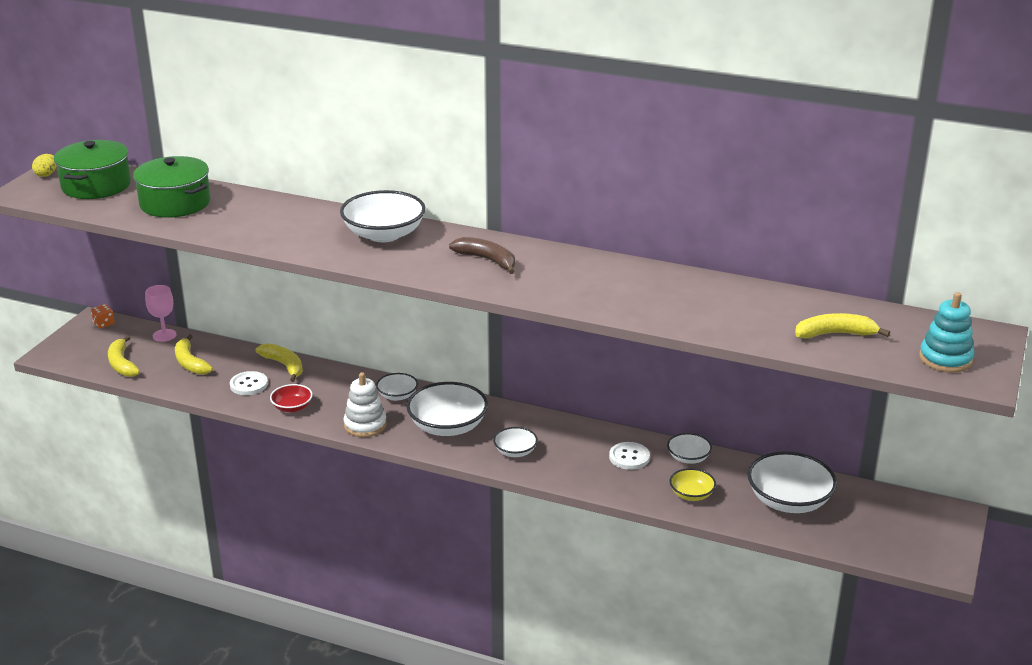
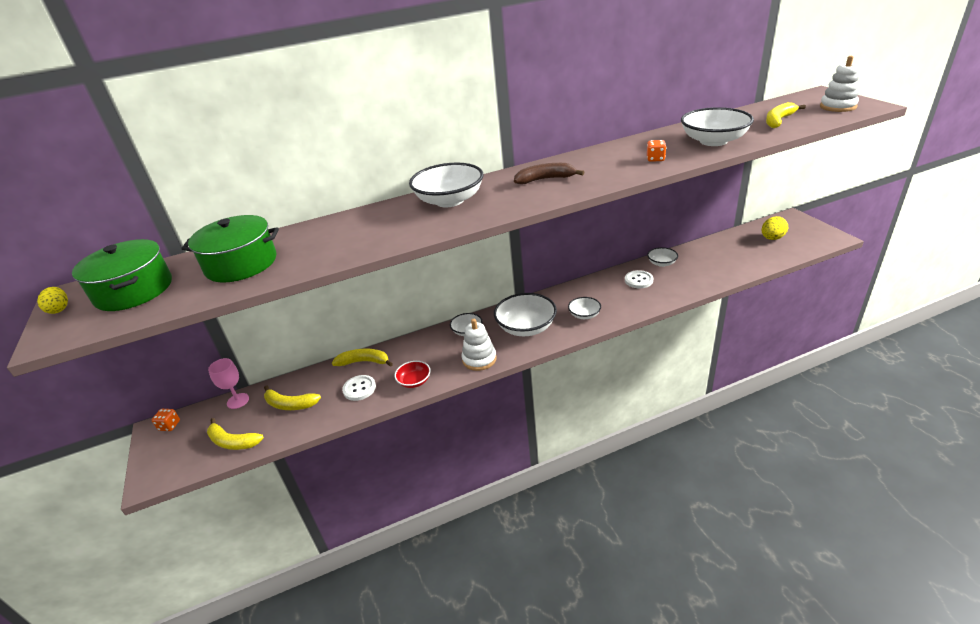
camera: 40 degrees left, 5 degrees up
yellow bowl [669,468,716,501] -> none
white bowl [747,451,837,513] -> white bowl moved to [681,107,754,146]
turquoise stacking toy [919,292,974,373] -> white stacking toy [820,56,859,112]
none -> orange dice [647,140,666,162]
none -> yellow egg [761,216,788,240]

